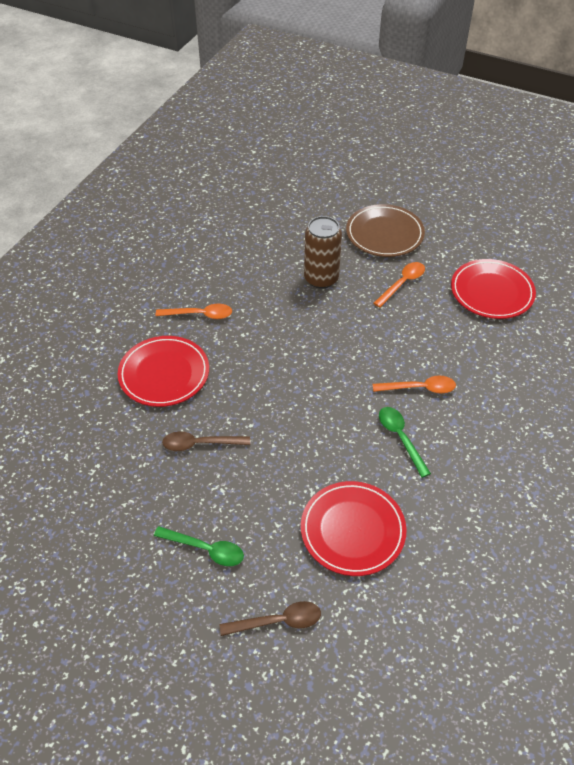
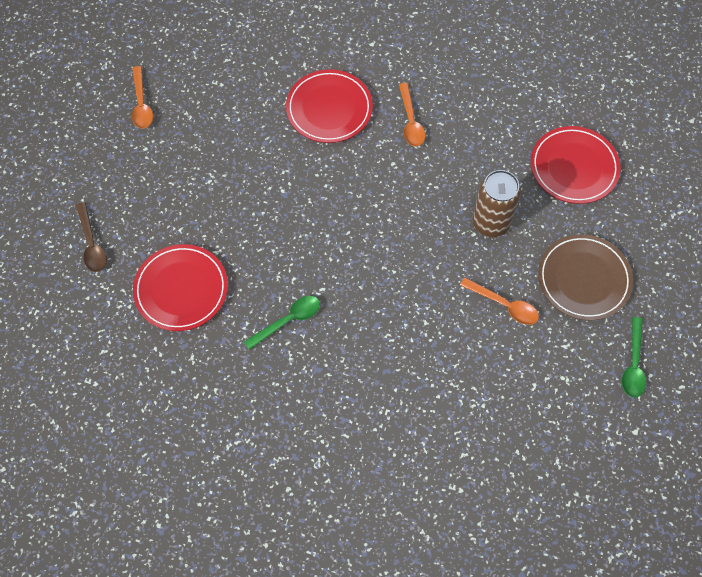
camera: 80 degrees right, 15 degrees up
green spoon [154,526,244,566] -> green spoon moved to [622,317,646,398]
brown spoon [162,431,250,451] -> none
orange spoon [373,376,456,393] -> orange spoon moved to [132,66,153,129]
red plate [451,259,536,319] -> red plate moved to [531,126,621,204]

